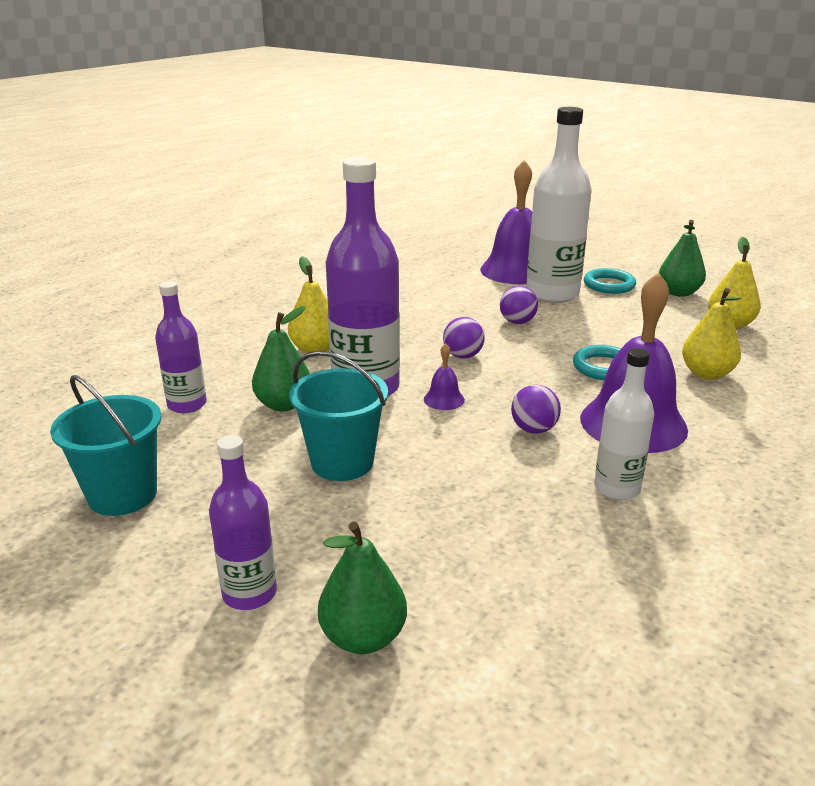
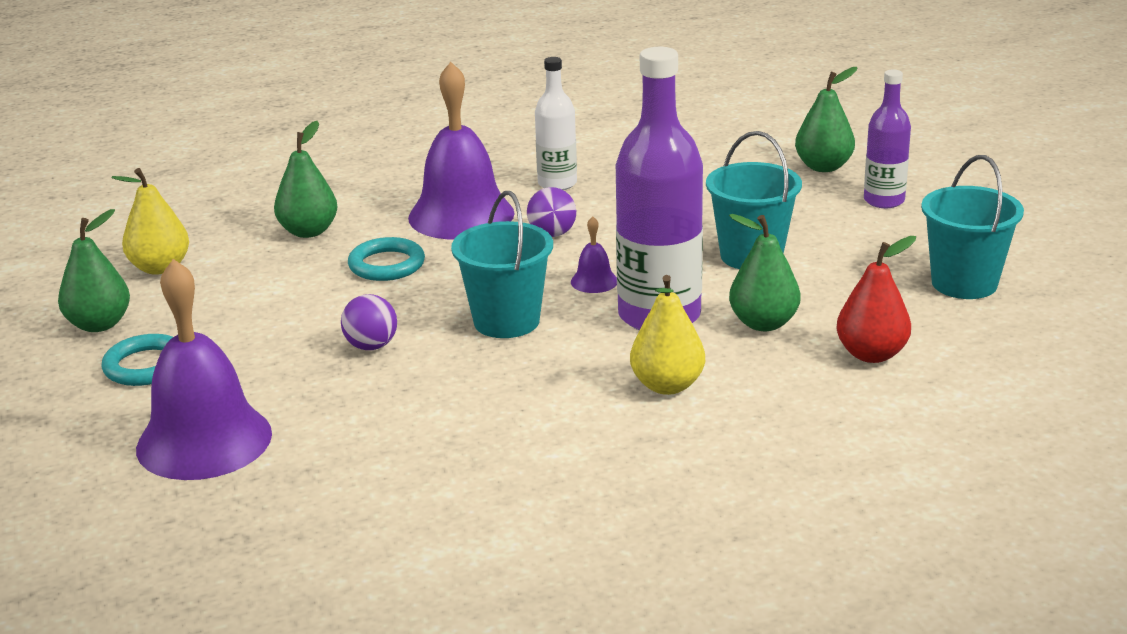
camera: 145 degrees left, 0 degrees up
purple bottle [155,281,207,413] -> red pear [836,236,916,363]
purple ball [443,317,485,358] -> turquoise bucket [451,191,553,338]
white bottle [526,107,592,303] -> none
yellow pear [682,288,741,380] -> green pear [274,121,337,238]

